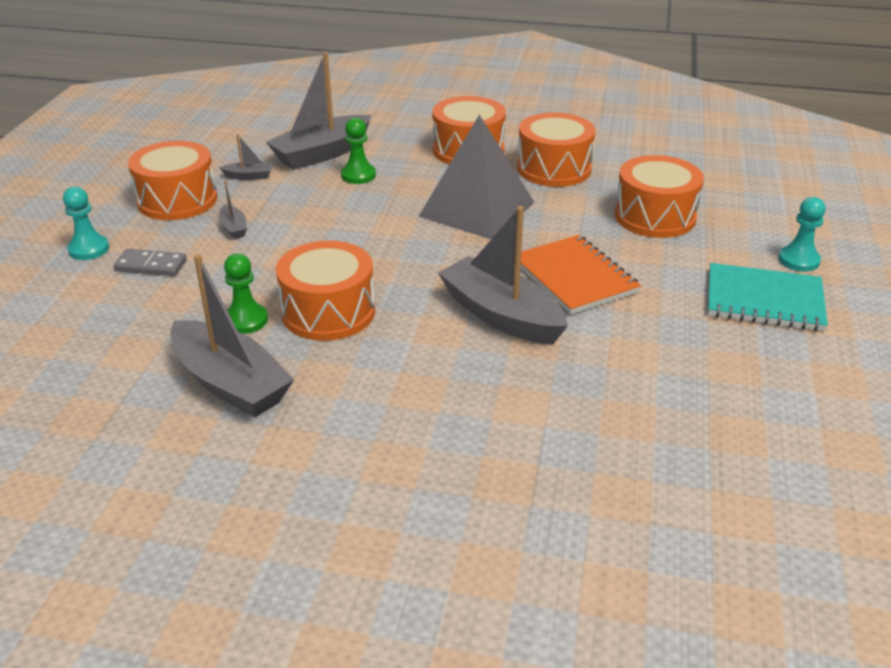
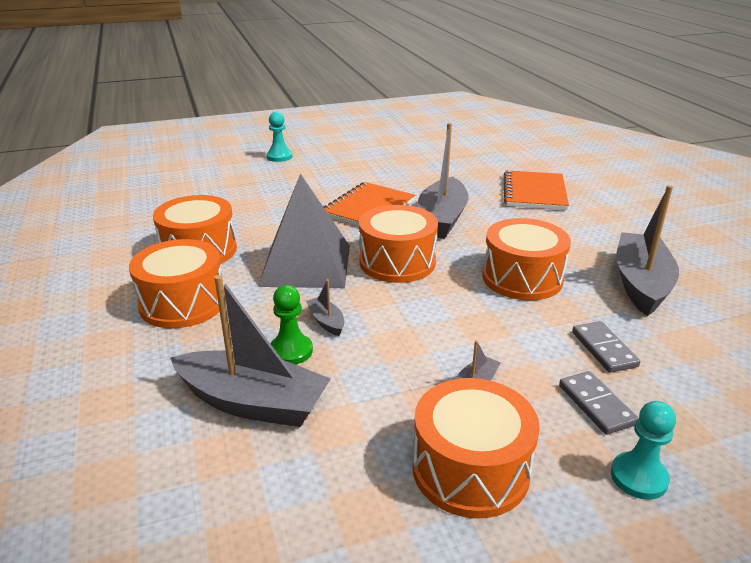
camera: 120 degrees left, 5 degrees down
grey boat [219,134,273,180] -> grey boat moved to [306,279,344,336]
green pawn [224,254,268,334] -> none
orange drum [615,155,704,238] -> orange drum moved to [359,205,438,283]
turquoise notebook [708,263,828,331] -> none
none -> orange notebook [503,170,569,210]
none -> grey domino [572,321,640,373]

